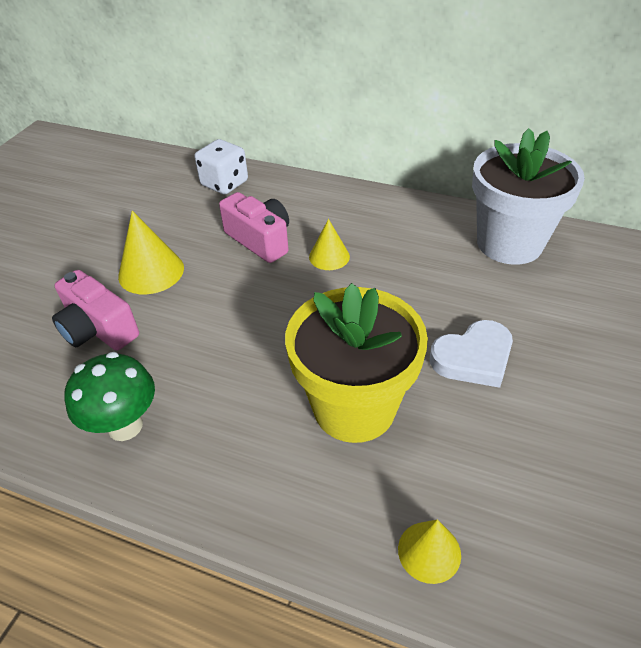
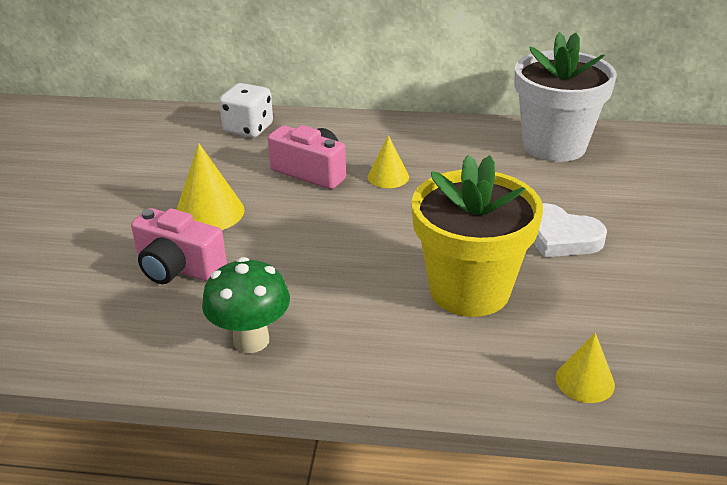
camera: 15 degrees left, 10 degrees down
white heart [430,320,513,388] -> white heart turned 75 degrees clockwise [534,203,607,257]

